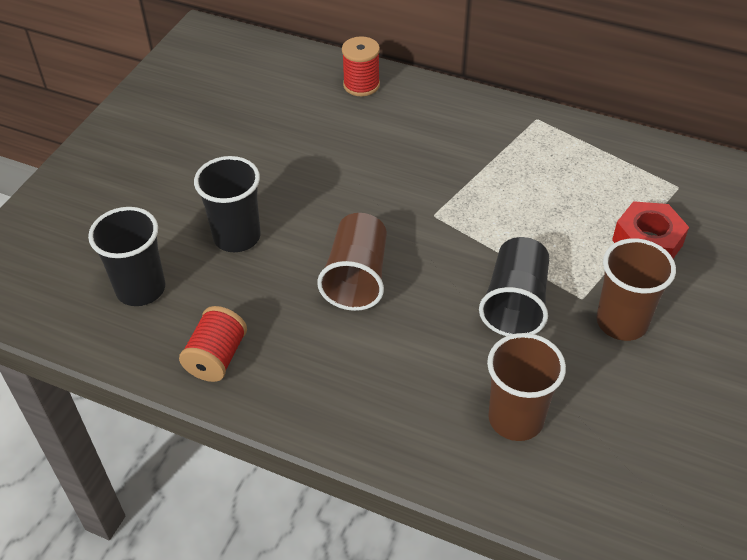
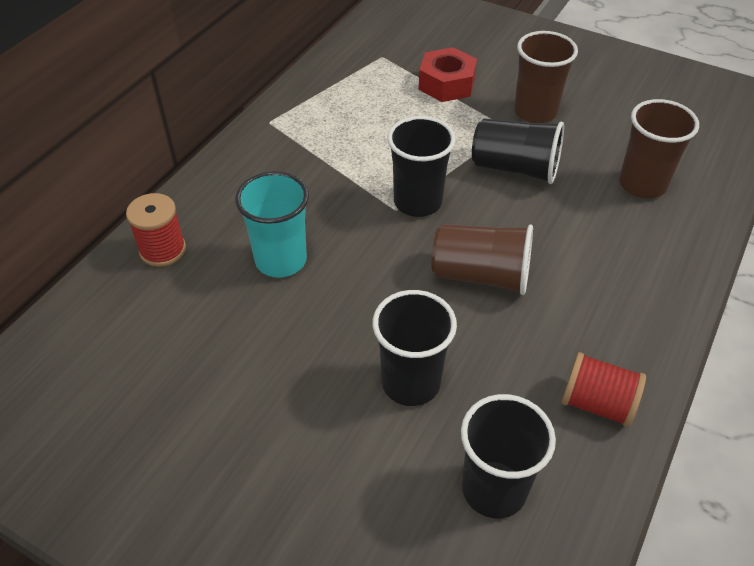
camera: 85 degrees left, 0 degrees up
none -> turquoise cup [235,171,309,278]
none -> black cup [387,116,456,217]

